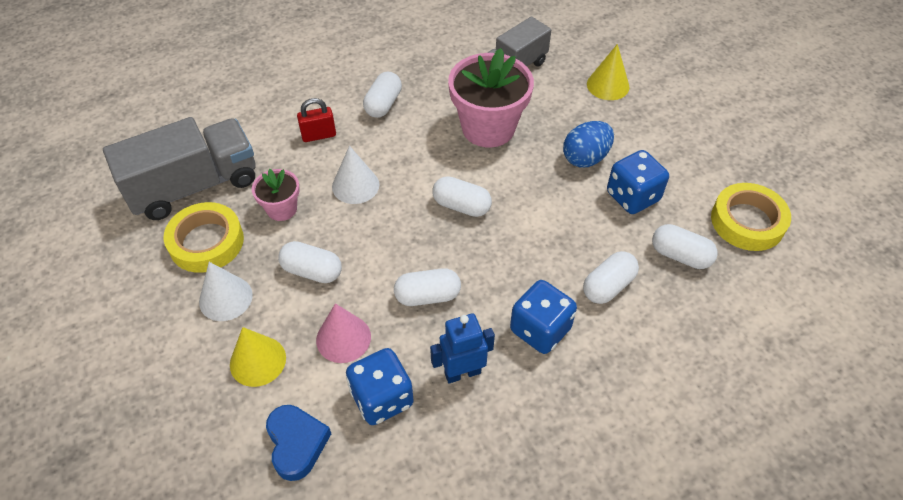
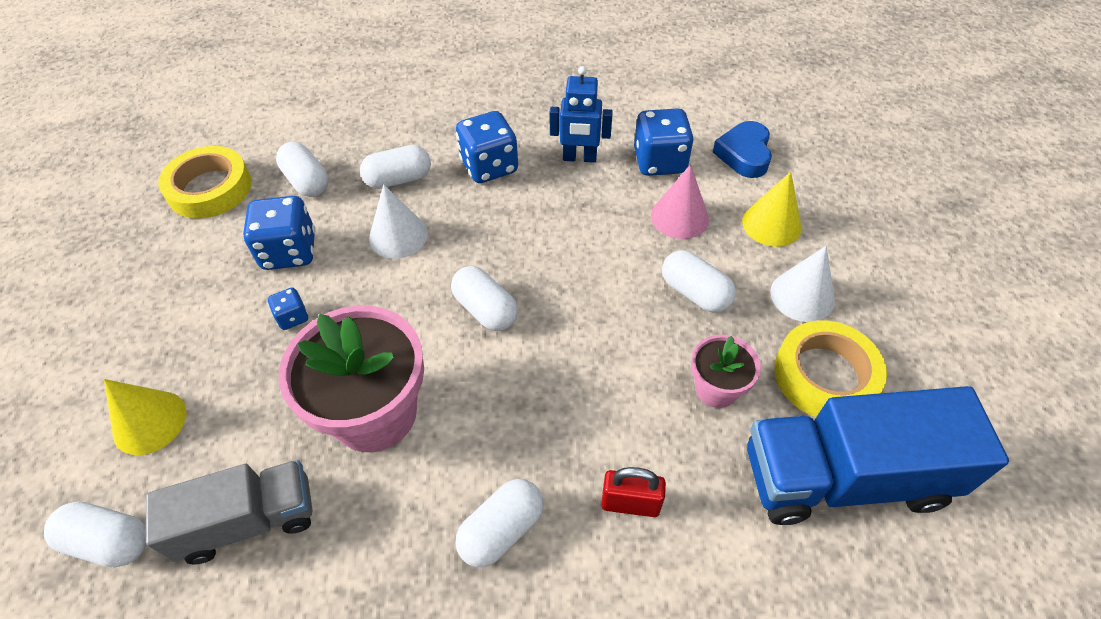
camera: 155 degrees left, 0 degrees up
grey truck [103,117,256,220] -> blue truck [747,386,1009,525]
white cone [332,146,379,204] -> white cone moved to [369,184,428,259]
white capsule [394,268,461,306] -> white capsule moved to [44,502,146,568]
blue egg [563,121,614,168] -> blue dice [268,288,308,330]

